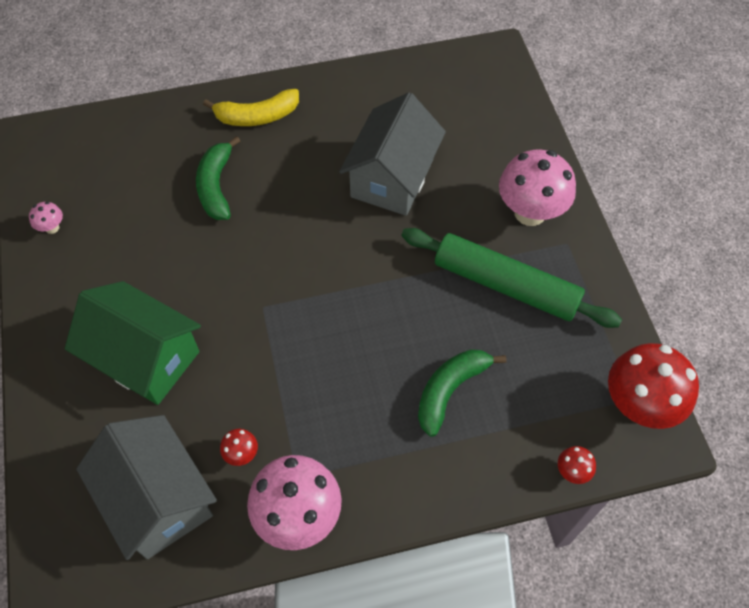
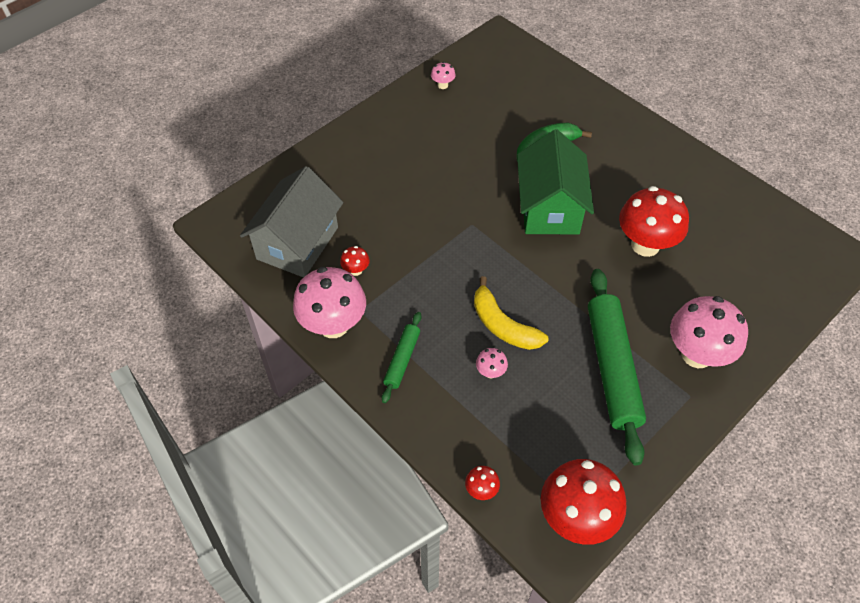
camera: 60 degrees right, 5 degrees down
green house [65,281,201,405] -> green house moved to [517,130,594,234]
yellow banana [203,89,299,126] -> yellow banana moved to [474,276,548,350]
grey house [339,92,446,216] -> red mushroom [619,186,689,257]
green banana [418,349,506,437] -> pink mushroom [476,348,508,379]
none -> green rolling pin [382,312,422,403]

